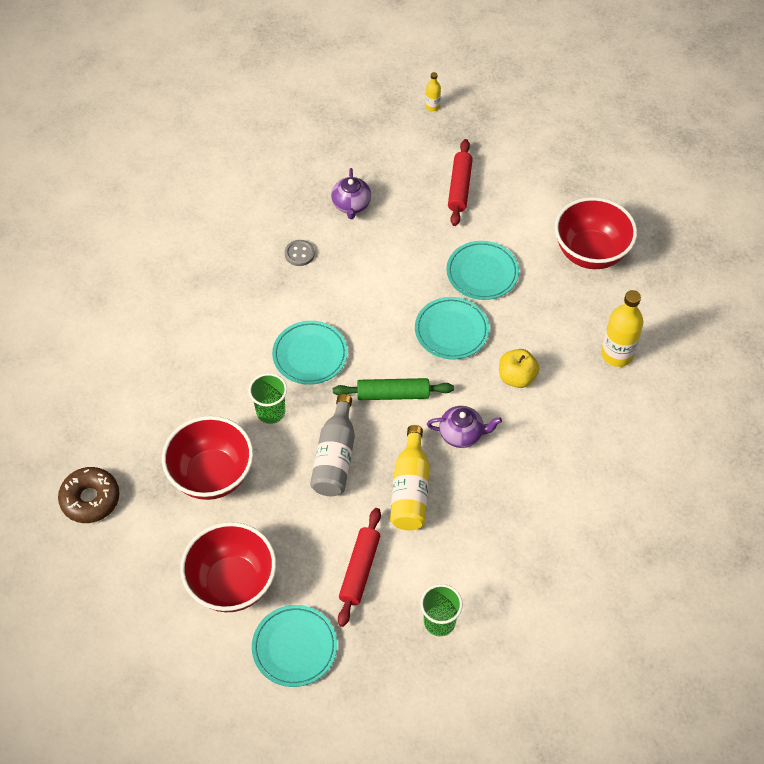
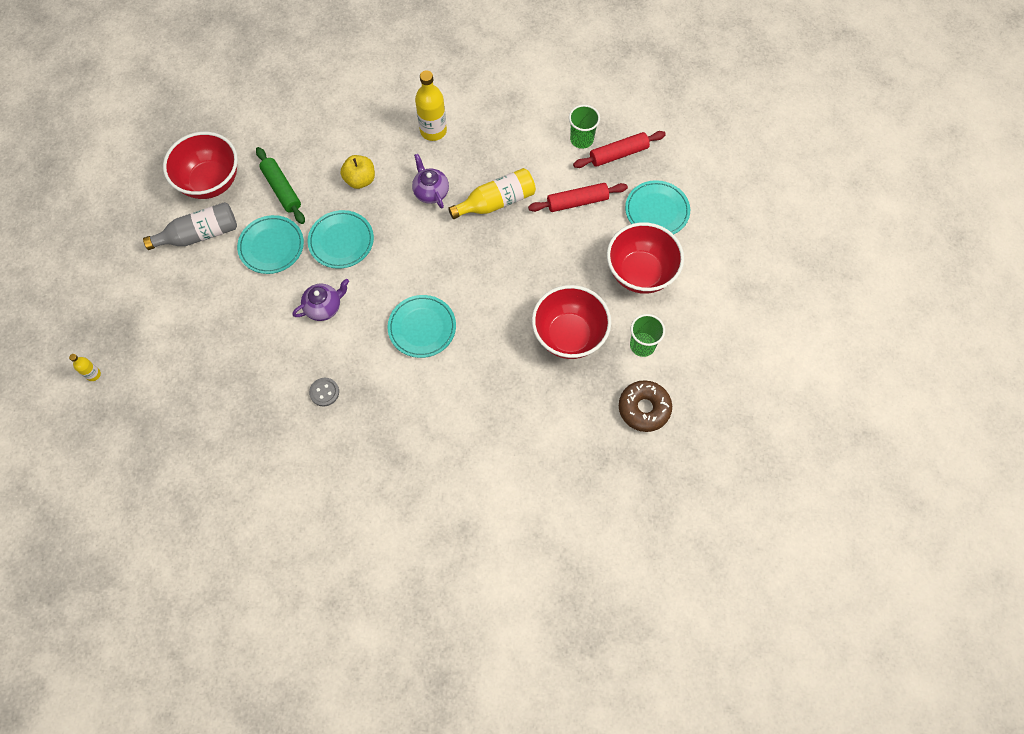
camera: 120 degrees left, 10 degrees up
green cup [249,373,287,424] -> green cup moved to [630,314,665,357]
grey bottle [310,394,355,496] -> grey bottle moved to [143,202,237,250]
purple teapot [331,168,371,219] -> purple teapot moved to [293,279,349,321]
green rolling pin [333,378,454,400] -> green rolling pin moved to [256,147,305,224]
red rolling pin [448,139,473,226] -> red rolling pin moved to [573,131,666,168]
yellow bottle [601,290,643,367] -> yellow bottle moved to [415,70,447,141]

